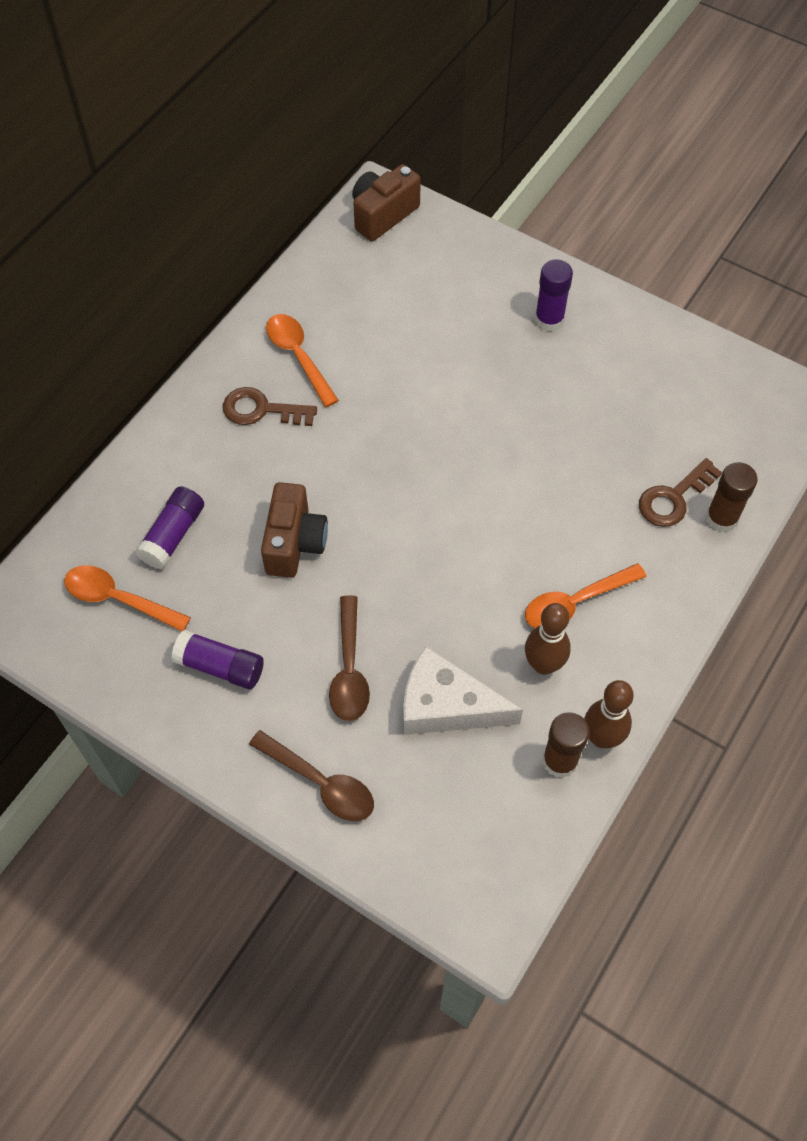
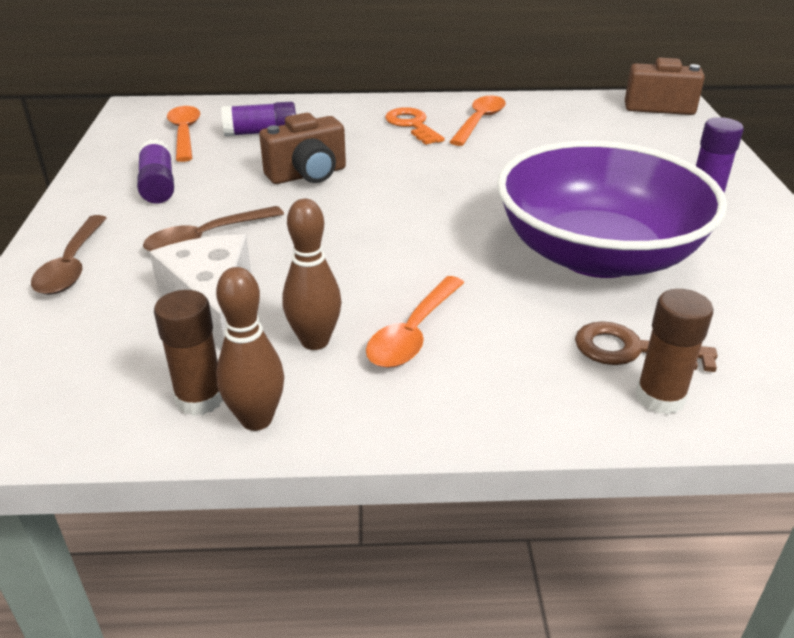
camera: 55 degrees right, 25 degrees down
brown key [223,387,317,426] -> orange key [385,107,445,145]
orange spoon [525,563,647,628] -> orange spoon turned 90 degrees counterclockwise [366,276,464,368]
none -> purple bowl [497,141,727,278]

